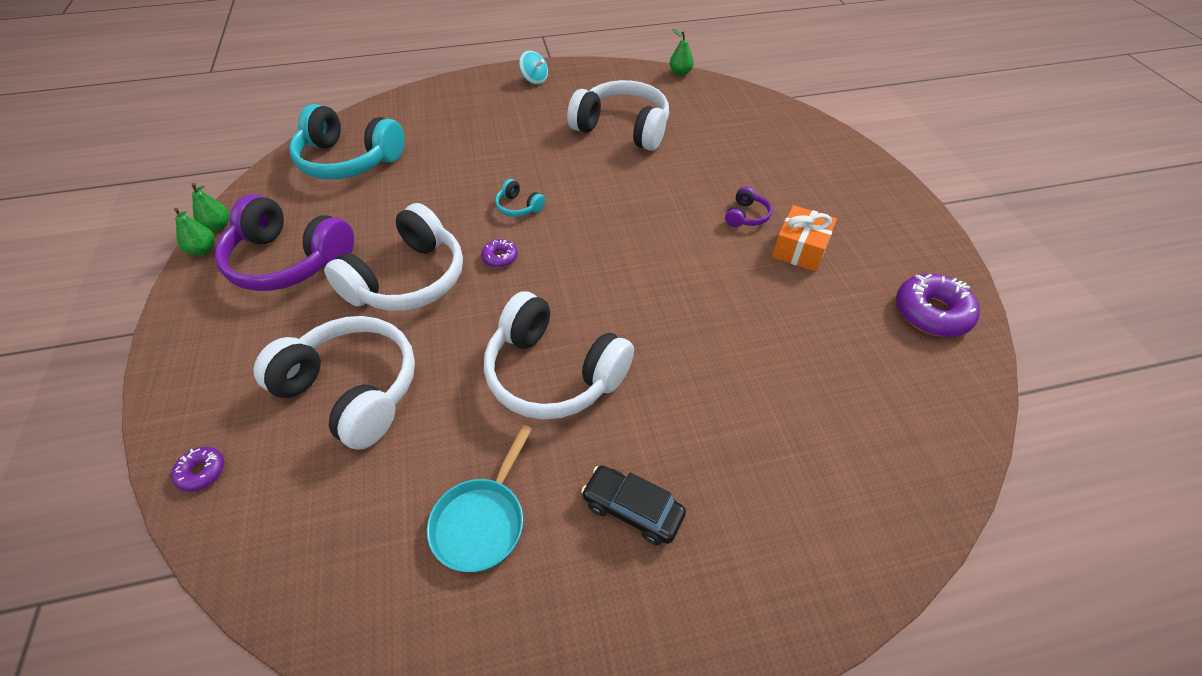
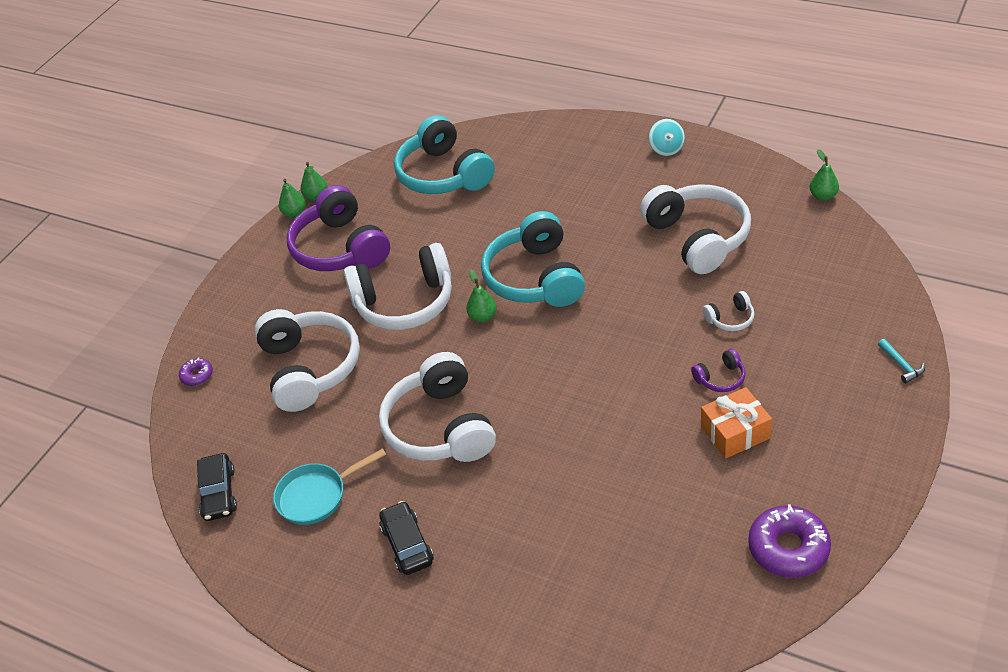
camera: 45 degrees right, 5 degrees down
purple donut [481,239,518,268] -> green pear [466,270,497,322]
turquoise headphones [495,179,545,217] -> turquoise headphones [481,211,585,307], size x2.34
none -> black car [197,453,237,521]
none -> white headphones [703,291,754,331]
none -> turquoise hammer [878,339,925,383]

